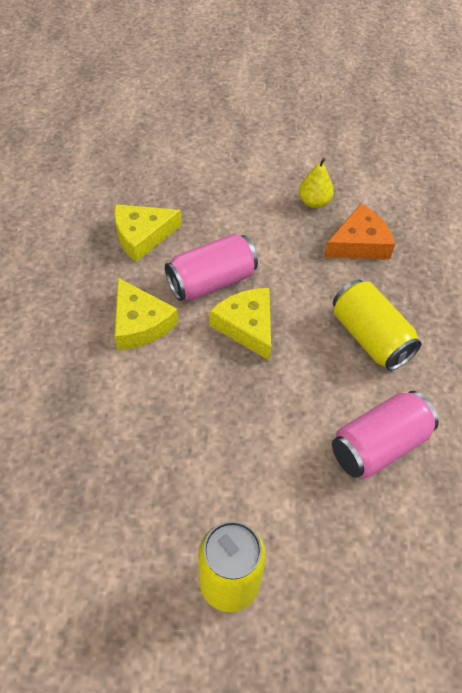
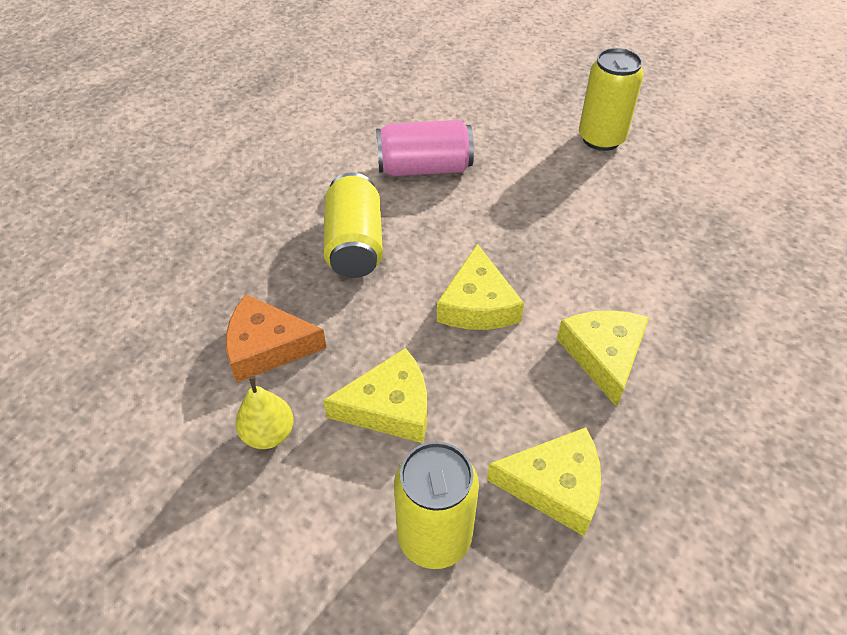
camera: 150 degrees left, 5 degrees down
pink can [165,233,258,301] -> none
none -> yellow cheese [323,348,427,443]
none -> yellow can [394,442,479,569]

